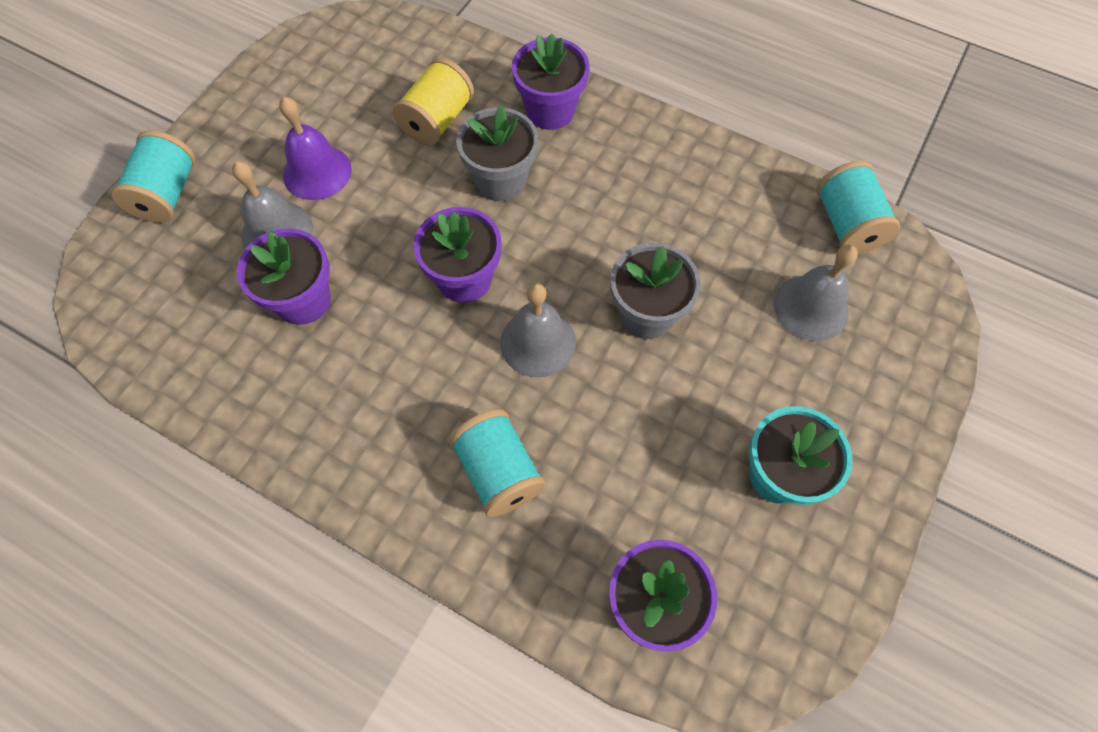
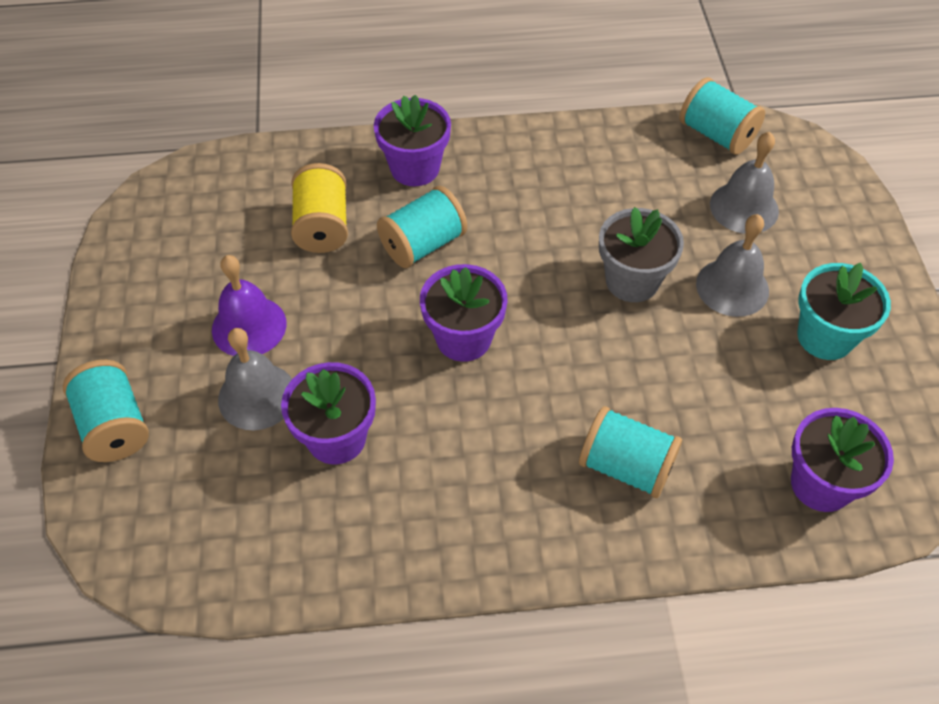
camera: 35 degrees left, 10 degrees down
grey flower pot [456,105,538,201] -> turquoise spool [377,186,467,268]
grey bell [500,283,576,378] -> grey bell moved to [696,214,769,317]

